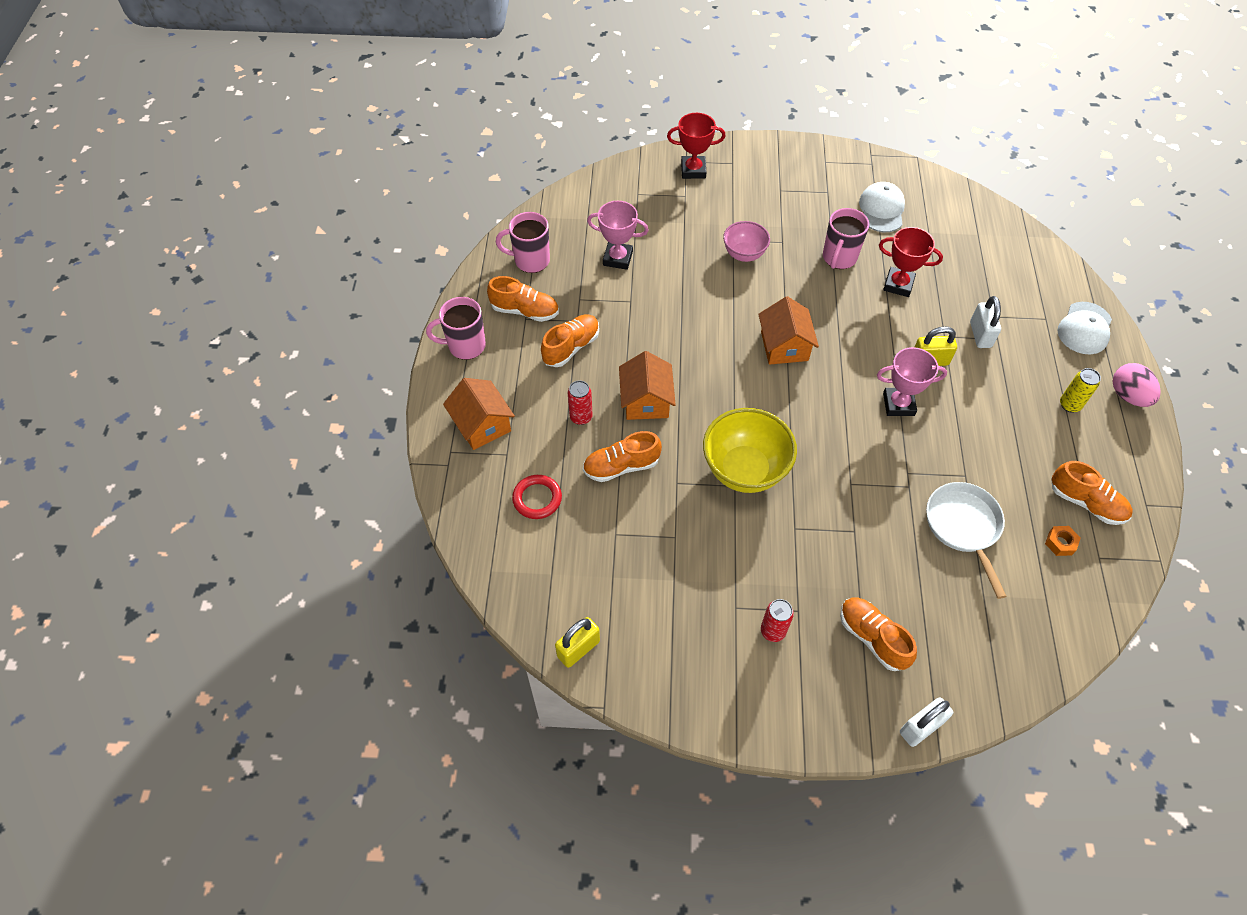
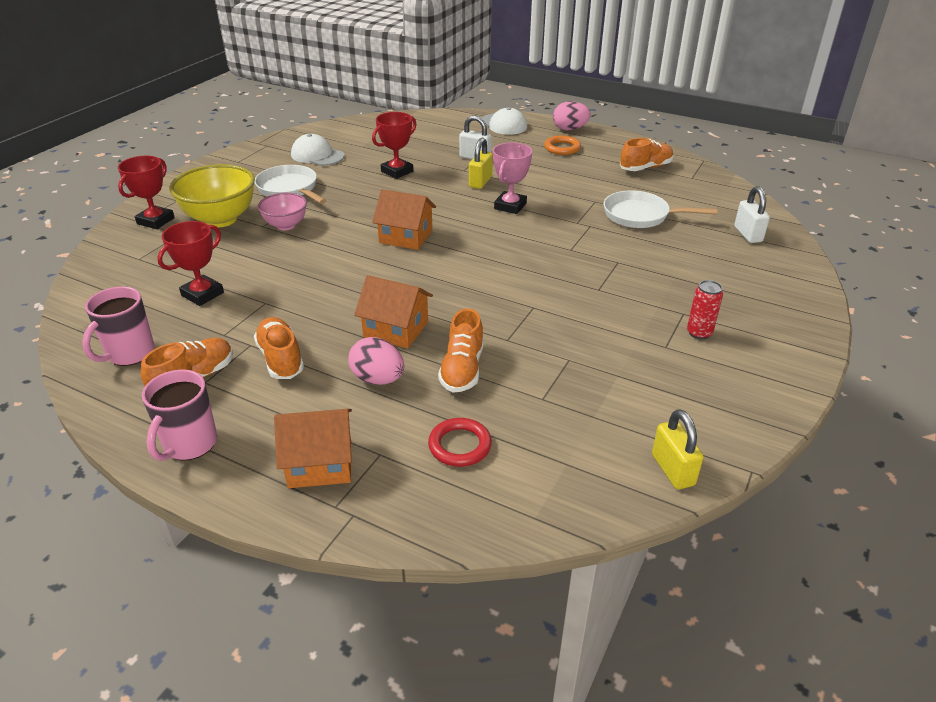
camera: 65 degrees left, 20 degrees down
red can [568,380,593,425] -> pink egg [348,337,405,385]
pink trophy [587,201,649,270] -> red trophy [157,221,224,306]
yellow bowl [703,408,797,493] -> yellow bowl moved to [170,164,255,228]
pink mug [823,208,869,269] -> none
orange shoe [840,597,917,671] -> none
white padlock [900,697,953,747] -> white padlock moved to [734,186,770,243]
orange nut [1045,526,1081,556] -> none
yellow can [1060,368,1101,413] -> orange ring [544,135,581,155]
none -> white pan [254,165,327,204]

